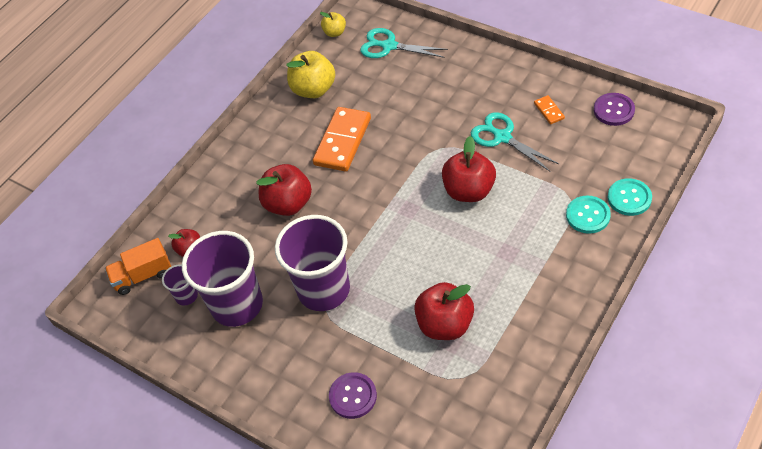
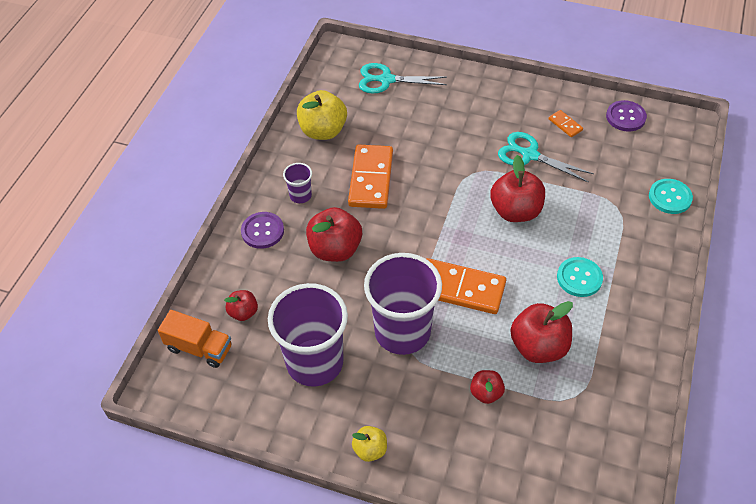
camera: 20 degrees left, 0 degrees up
orange truck [105,238,172,295] -> orange truck turned 120 degrees counterclockwise [158,310,232,368]
purple cup [162,264,198,306] -> purple cup moved to [283,163,312,203]
yellow apple [320,12,346,37] -> yellow apple moved to [352,426,387,462]
purple button [329,372,377,419] -> purple button moved to [241,212,284,249]
turquoise button [566,196,611,234] -> turquoise button moved to [557,257,603,297]
none -> orange domino [426,258,506,314]
none -> red apple [470,370,505,404]

